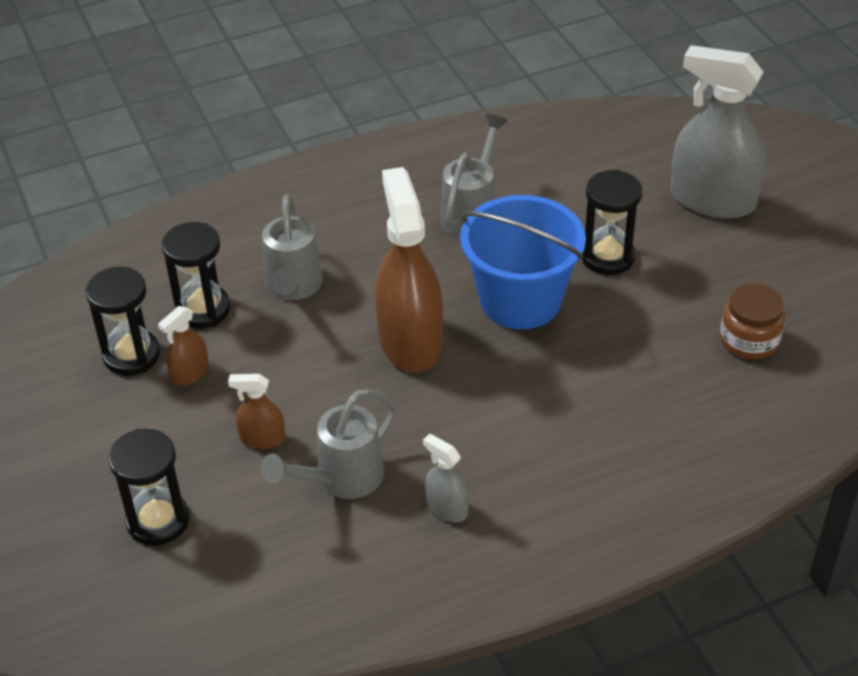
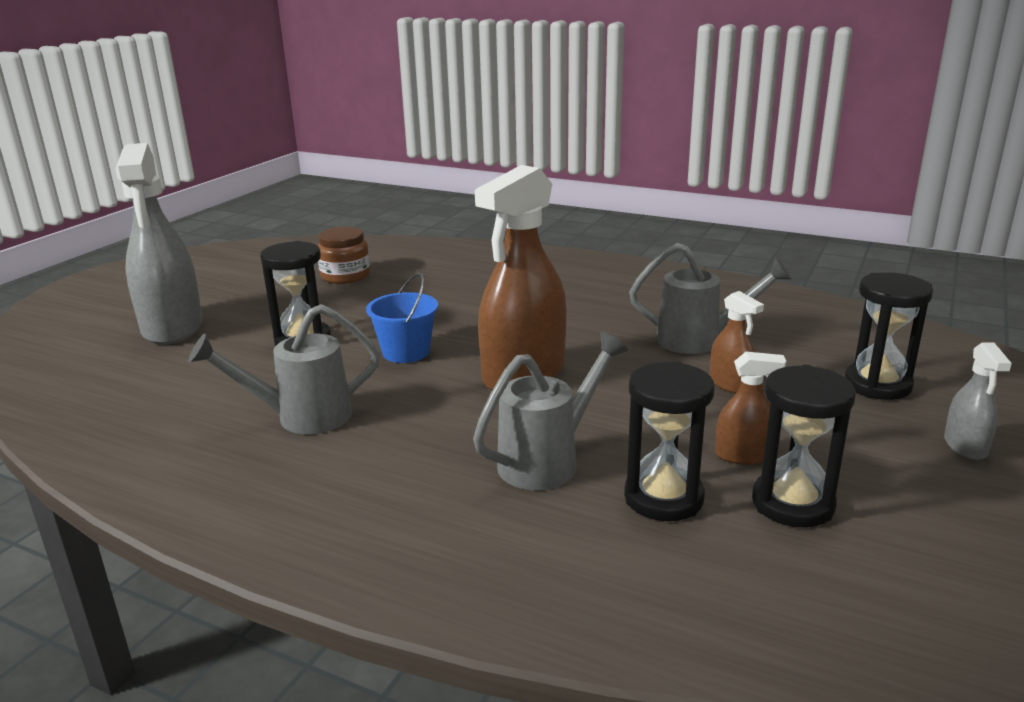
camera: 130 degrees left, 20 degrees down
grey spray bottle [423,434,469,522] -> grey spray bottle moved to [944,343,1012,460]
blue bucket [460,195,586,329] -> blue bucket [366,273,438,363], size x0.55

